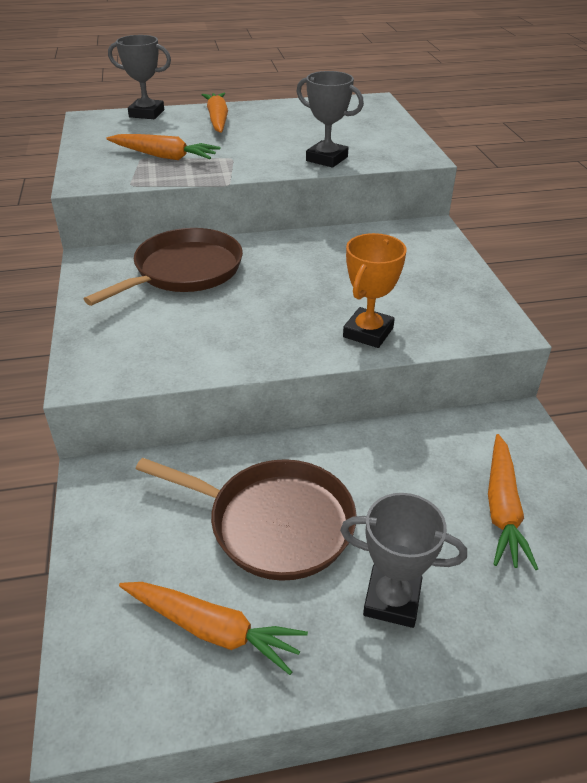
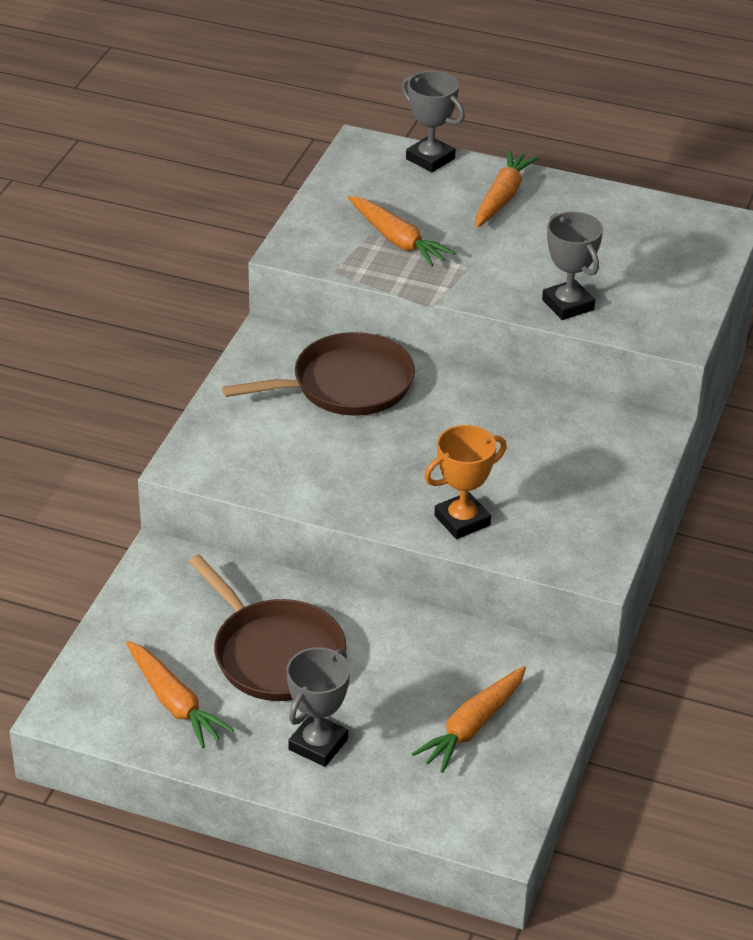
camera: 30 degrees right, 0 degrees up
grey trophy [340,493,467,628] -> grey trophy turned 75 degrees clockwise [287,647,350,767]

